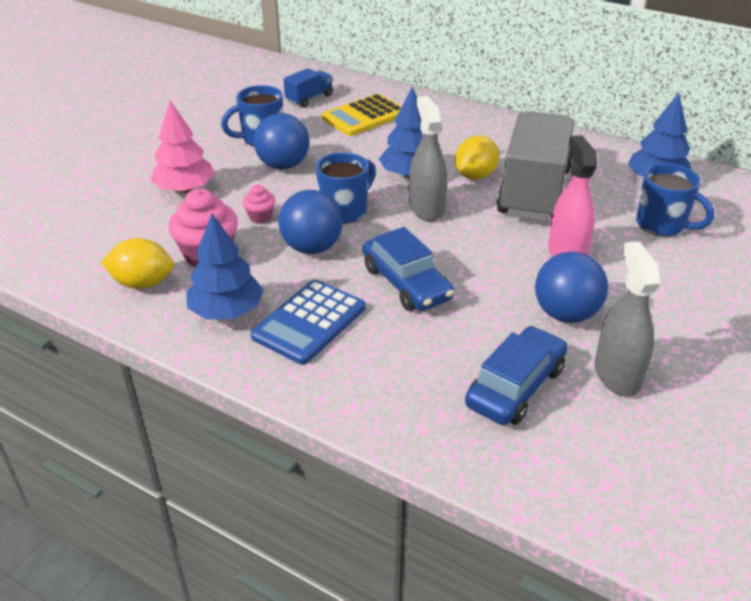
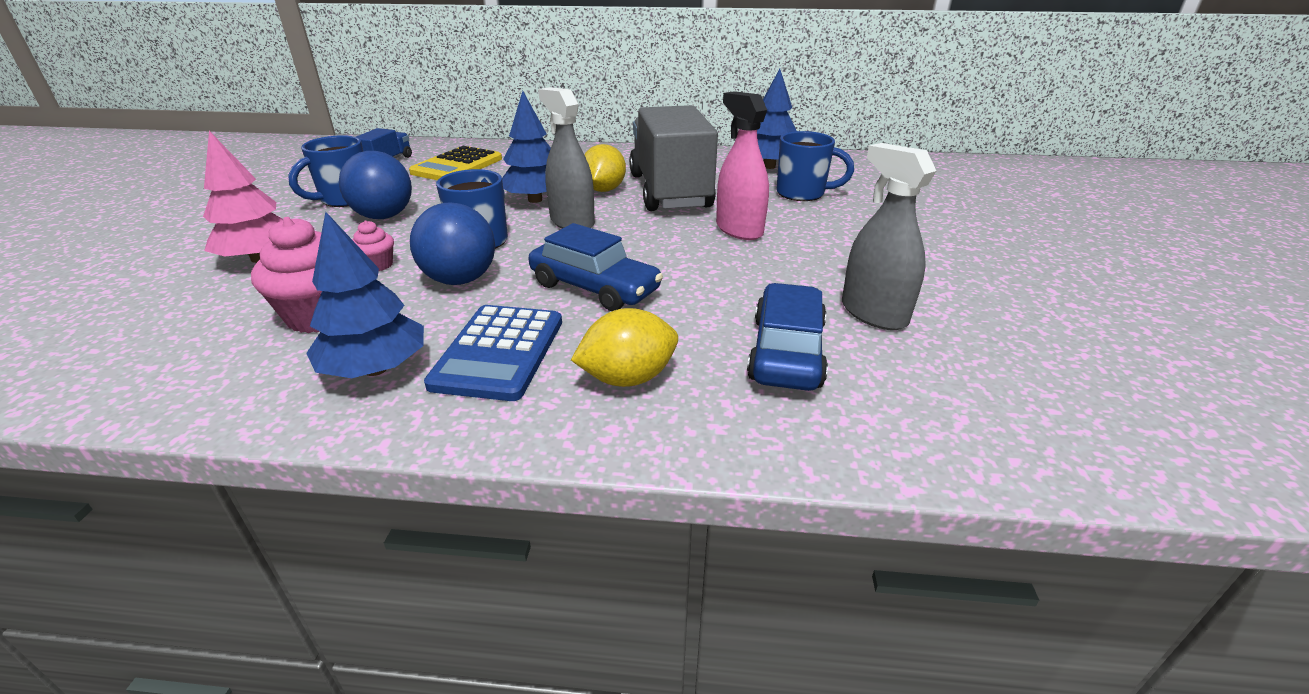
camera: 25 degrees left, 5 degrees down
yellow lemon [101,238,174,289] -> yellow lemon moved to [571,308,678,387]
blue ball [535,252,608,323] -> none

